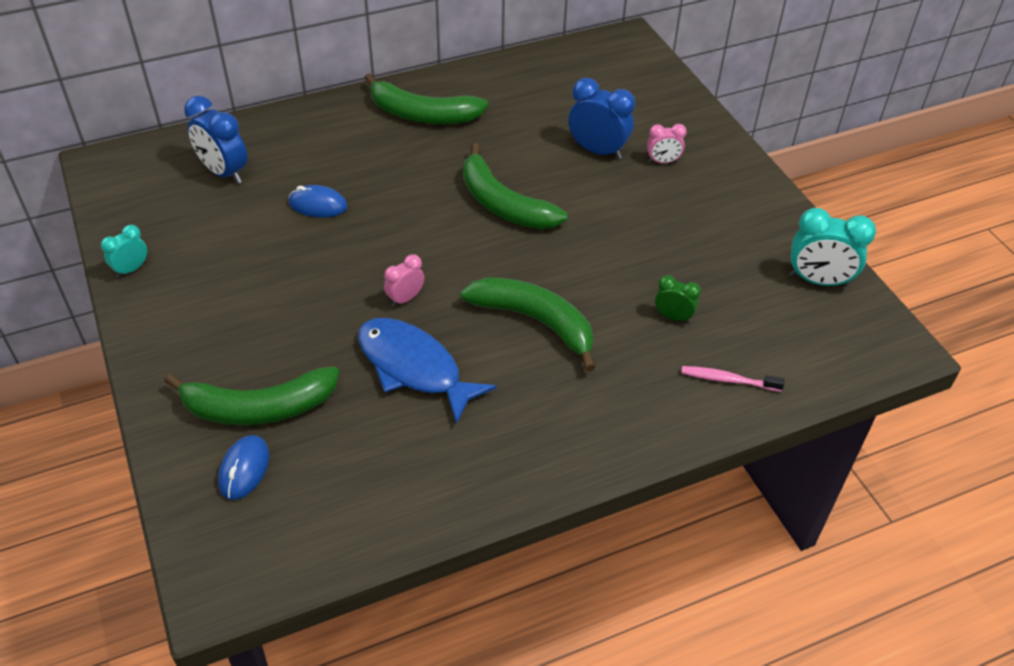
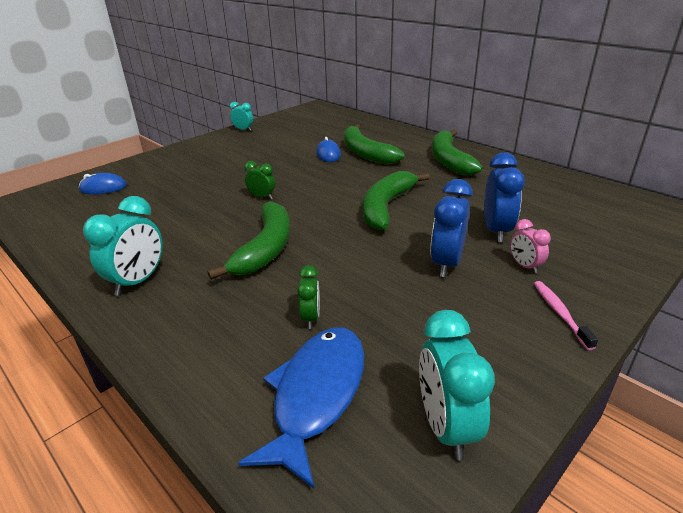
camera: 70 degrees right, 15 degrees down
green banana [164,366,339,425] -> green banana moved to [344,124,405,165]
blue clock [184,96,248,184] -> blue clock moved to [430,179,473,277]
blue fish [358,318,497,424] -> blue fish moved to [238,327,364,489]
pink clock [384,254,424,307] -> green clock [244,161,275,199]
pink toothbrush [681,366,785,392] -> pink toothbrush moved to [534,281,598,350]
none -> turquoise clock [83,196,162,296]

